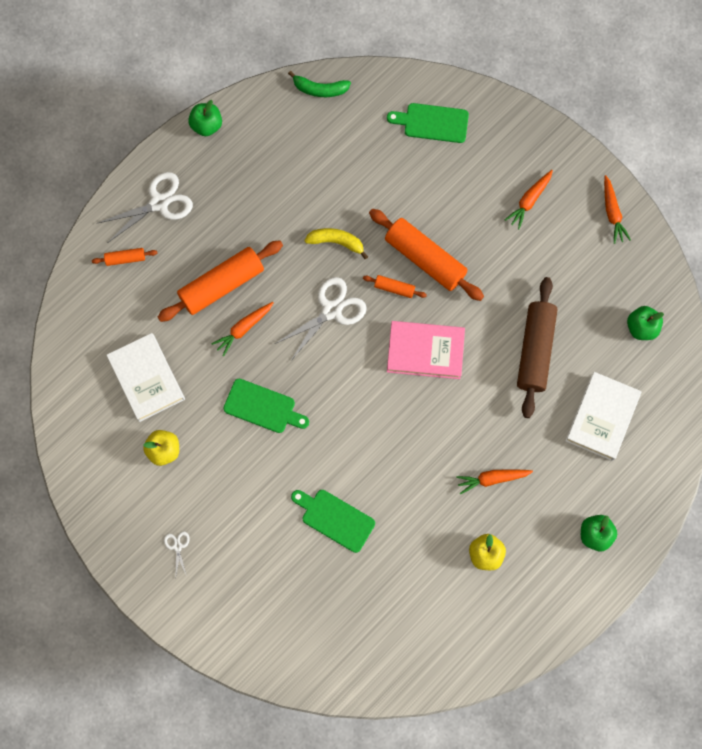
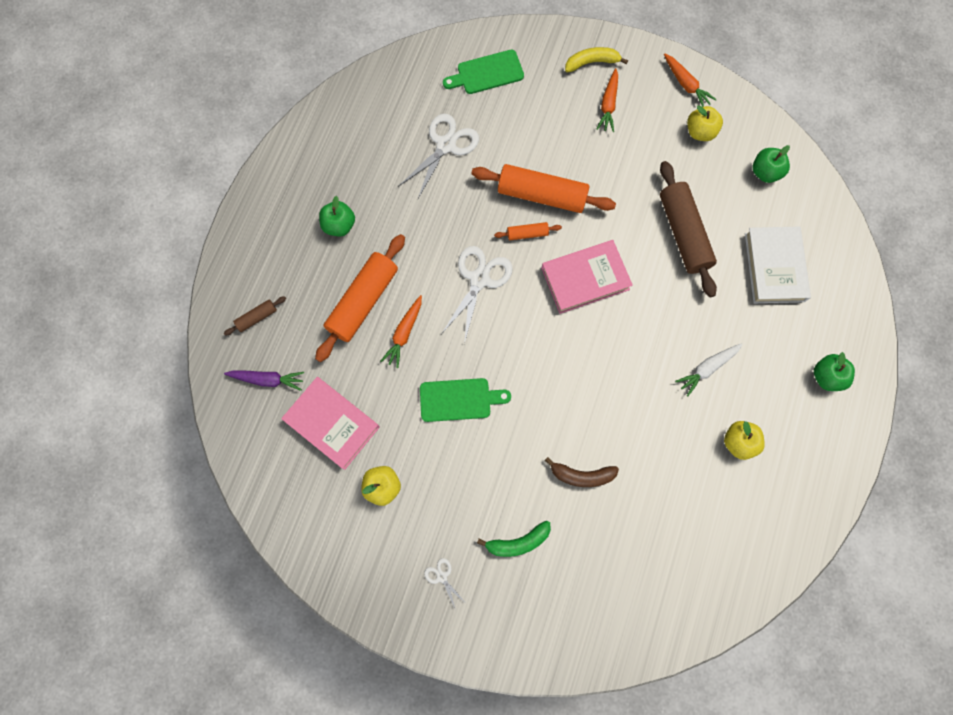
camera: 25 degrees left, 0 degrees up
orange rolling pin [92,248,157,266] -> brown rolling pin [224,296,286,336]
white scissors [98,172,193,243] -> white scissors moved to [398,114,479,198]
white book [107,333,185,422] -> pink book [281,377,380,470]
green apple [188,100,222,136] -> green apple moved to [319,196,355,237]
green banana [288,71,351,97] -> green banana moved to [477,521,551,557]
green cutting board [291,490,375,553] -> brown banana [545,457,619,487]
yellow banana [304,228,368,260] -> yellow banana moved to [565,47,628,73]
orange carrot [456,469,533,494] -> white carrot [675,343,743,396]
none -> purple carrot [224,370,304,391]
none -> yellow apple [687,106,723,141]

